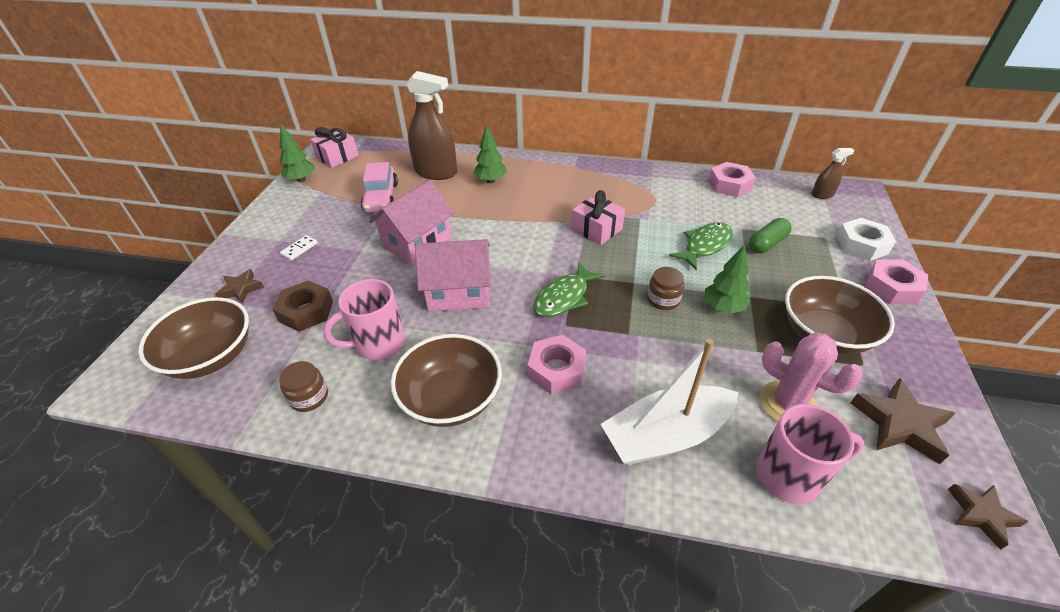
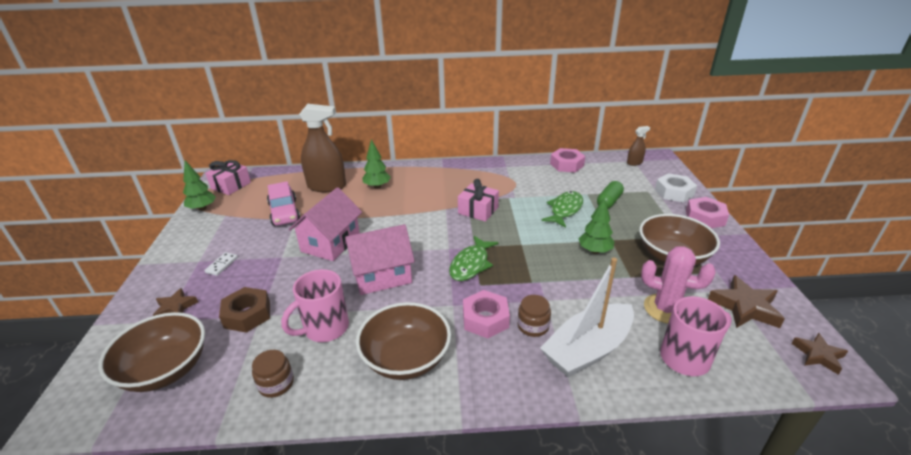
camera: 15 degrees left, 10 degrees down
brown jar [647,267,684,310] -> brown jar moved to [518,295,551,337]

